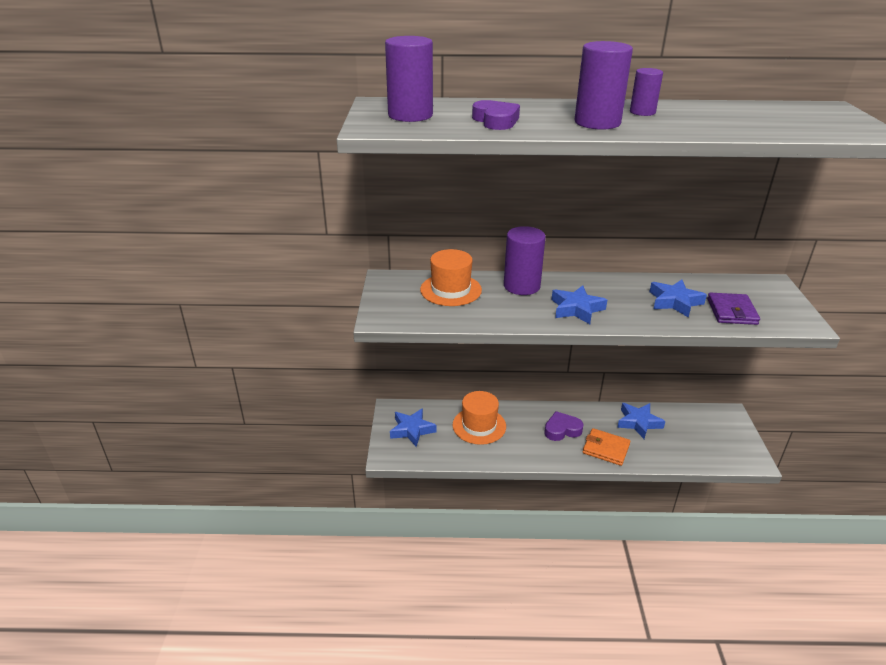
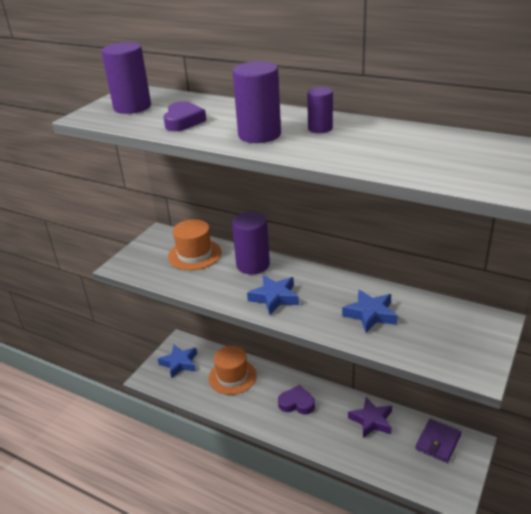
camera: 30 degrees right, 0 degrees up
orange wallet [583,428,631,466] -> none
blue star [617,403,666,439] -> purple star [348,397,392,438]
purple wallet [707,293,760,325] -> purple wallet moved to [415,419,461,463]

